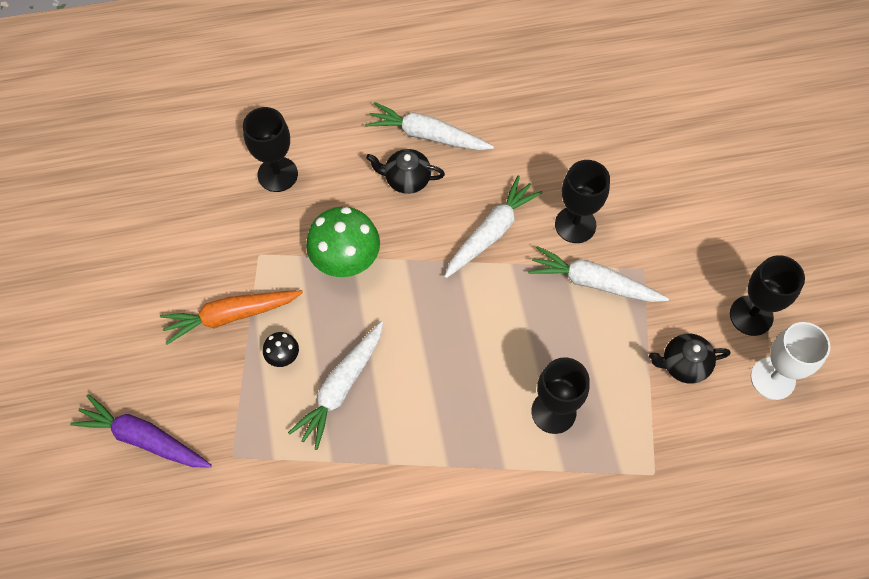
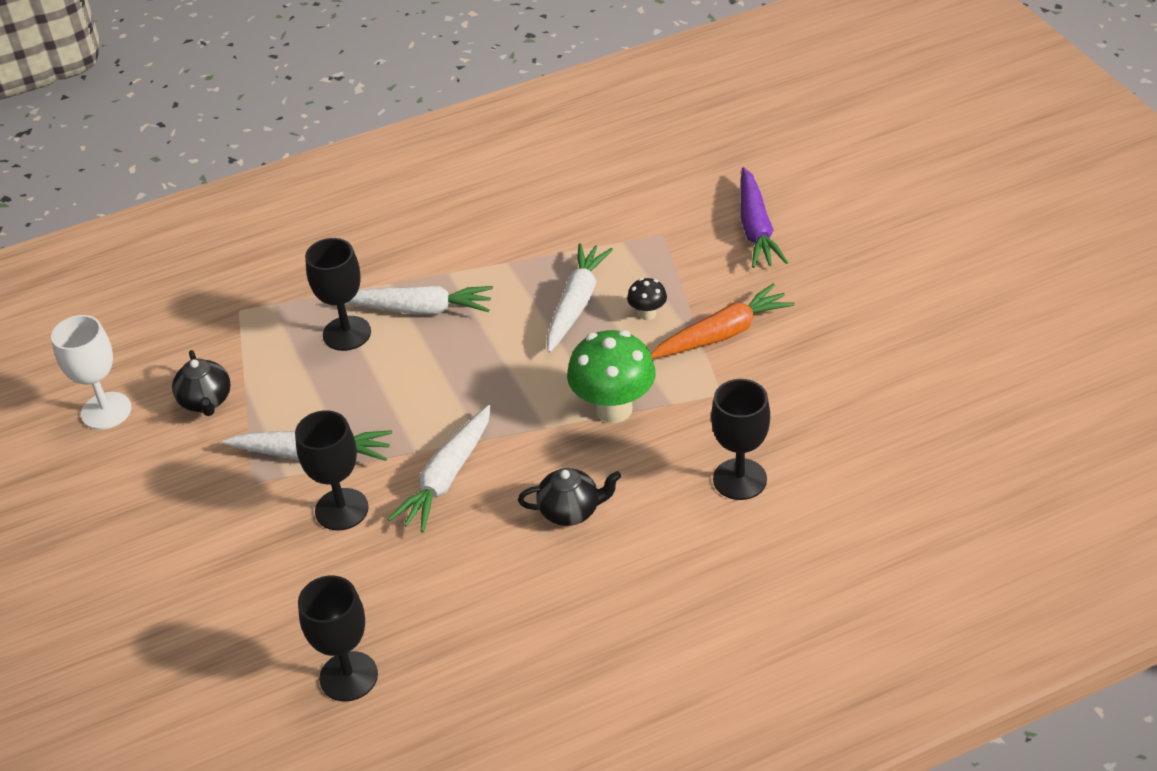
camera: 170 degrees right, 20 degrees down
purple carrot [70,394,212,468] -> purple carrot turned 75 degrees clockwise [741,167,788,268]
white carrot [365,102,494,151] -> white carrot moved to [347,285,493,314]
black teapot [649,334,730,384] -> black teapot turned 90 degrees clockwise [172,350,231,416]
black goblet [730,255,805,336] -> black goblet moved to [298,575,378,701]

